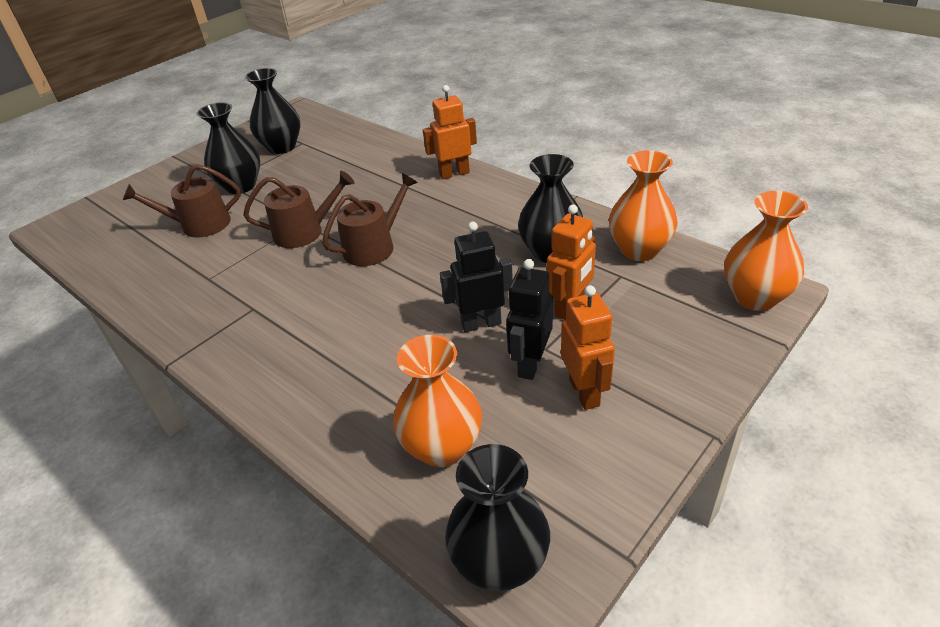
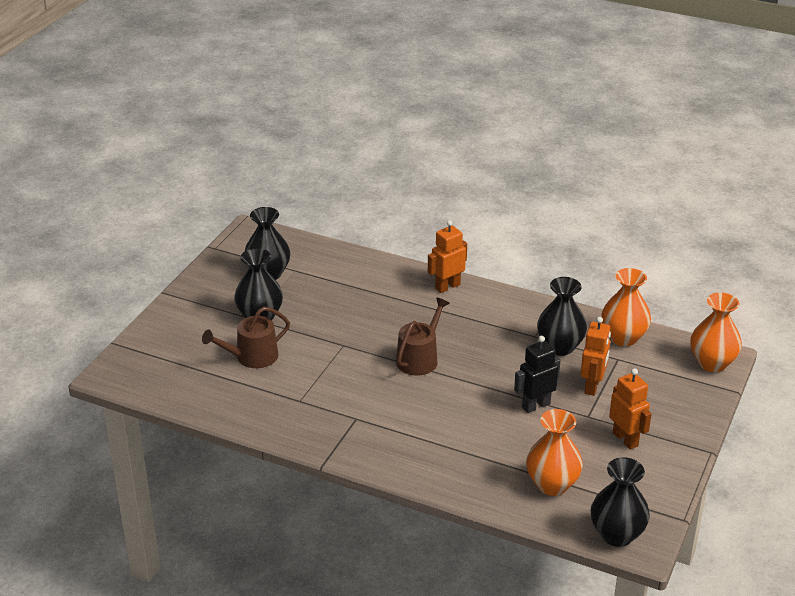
camera: 20 degrees left, 5 degrees down
brown watering can [243,171,354,248] -> none
black robot [506,259,553,380] -> none

